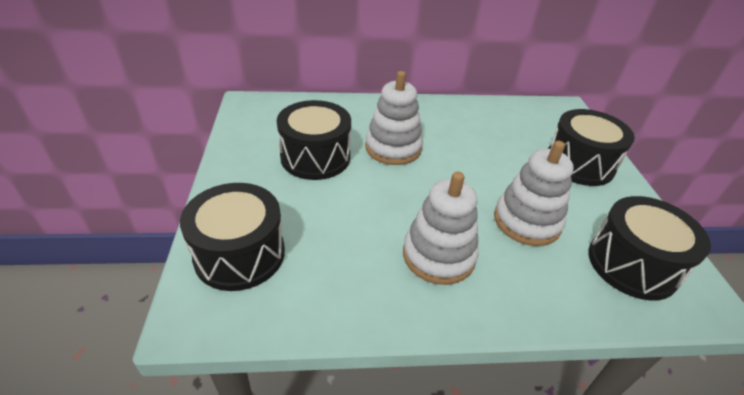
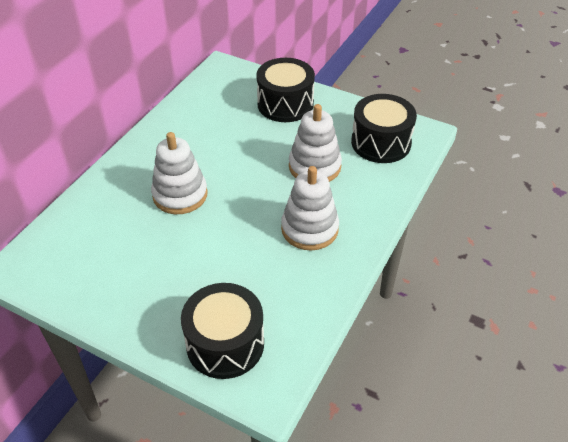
camera: 55 degrees left, 5 degrees up
black drum [277,100,351,180] -> none

